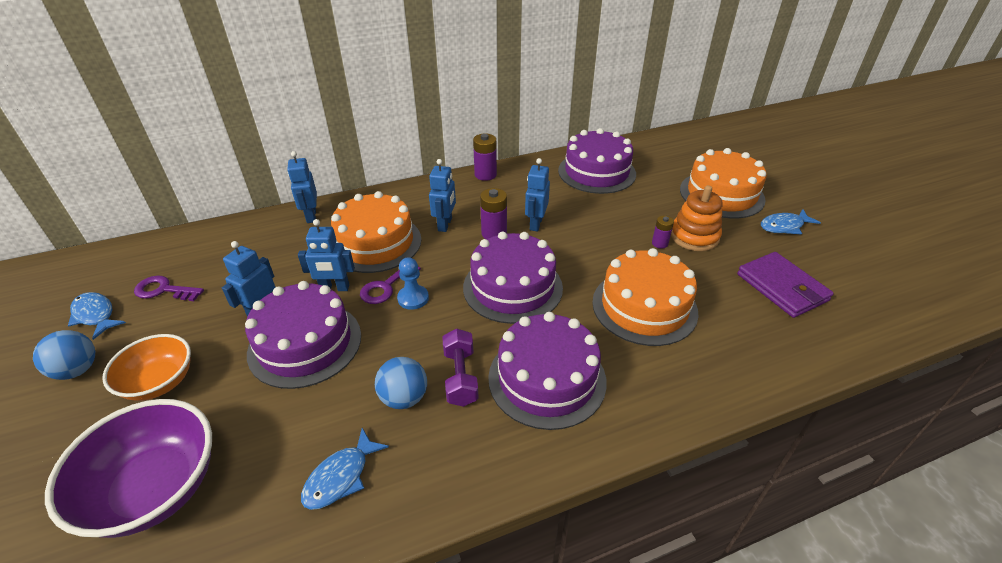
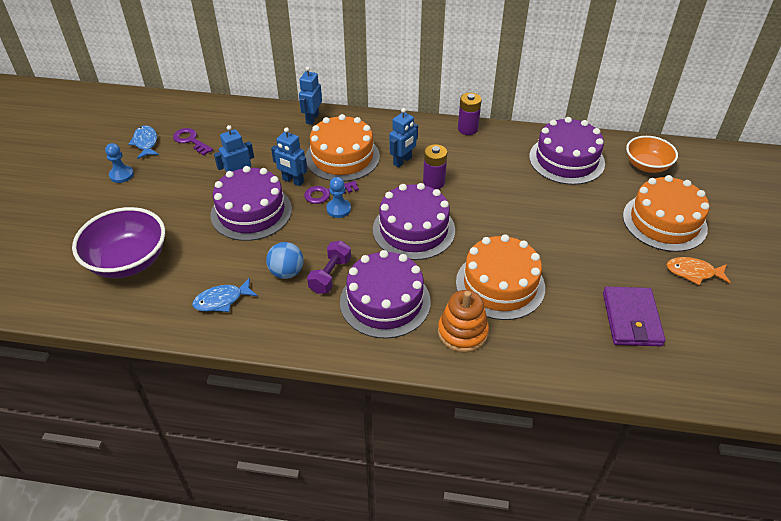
camera: 30 degrees right, 5 degrees up
blue ball [33,330,95,380] -> blue pawn [105,143,134,183]
orange bowl [102,334,191,401] -> orange bowl moved to [626,136,678,173]
blue robot [525,158,550,232] -> none
purple battery [652,216,674,249] -> none
orange stacking toy [671,185,722,251] -> orange stacking toy moved to [438,290,489,353]
blue fish [761,209,821,235] -> orange fish [667,257,731,285]

